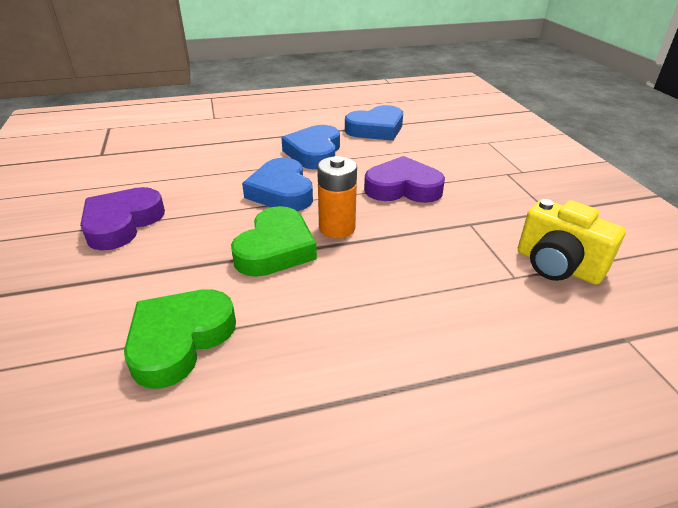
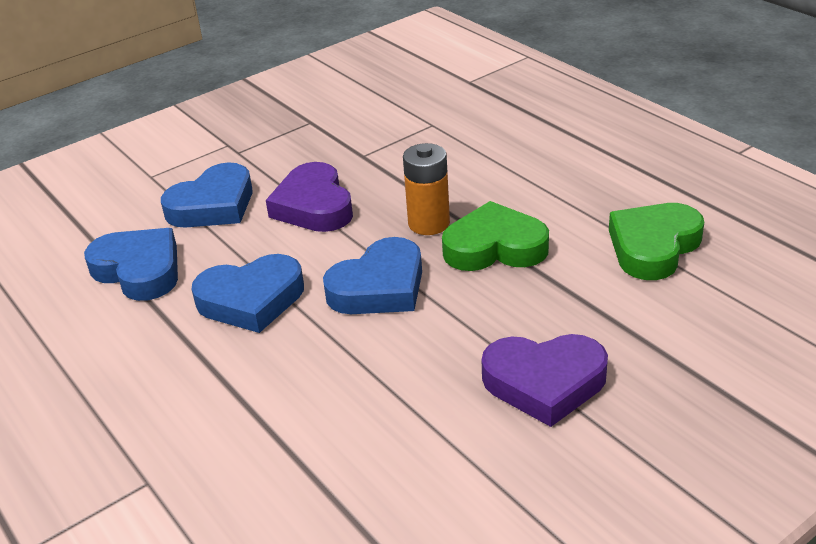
camera: 110 degrees left, 0 degrees up
green heart [124,289,236,388] -> green heart turned 120 degrees clockwise [609,203,704,280]
yellow camera [518,199,626,285] -> none
none -> blue heart [161,162,253,228]

